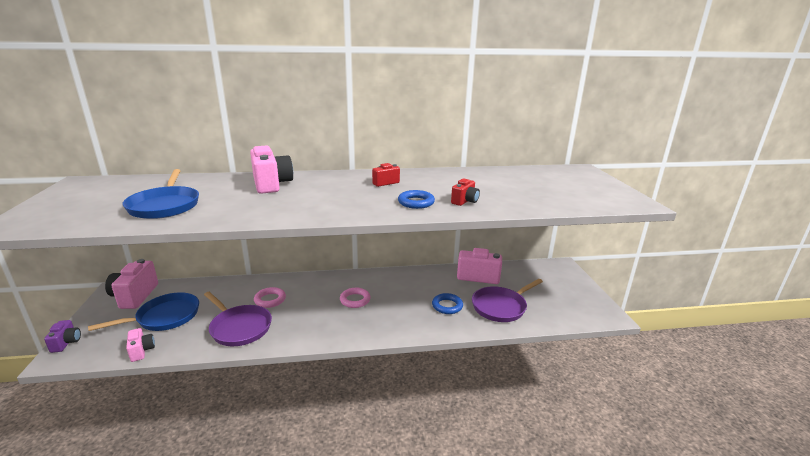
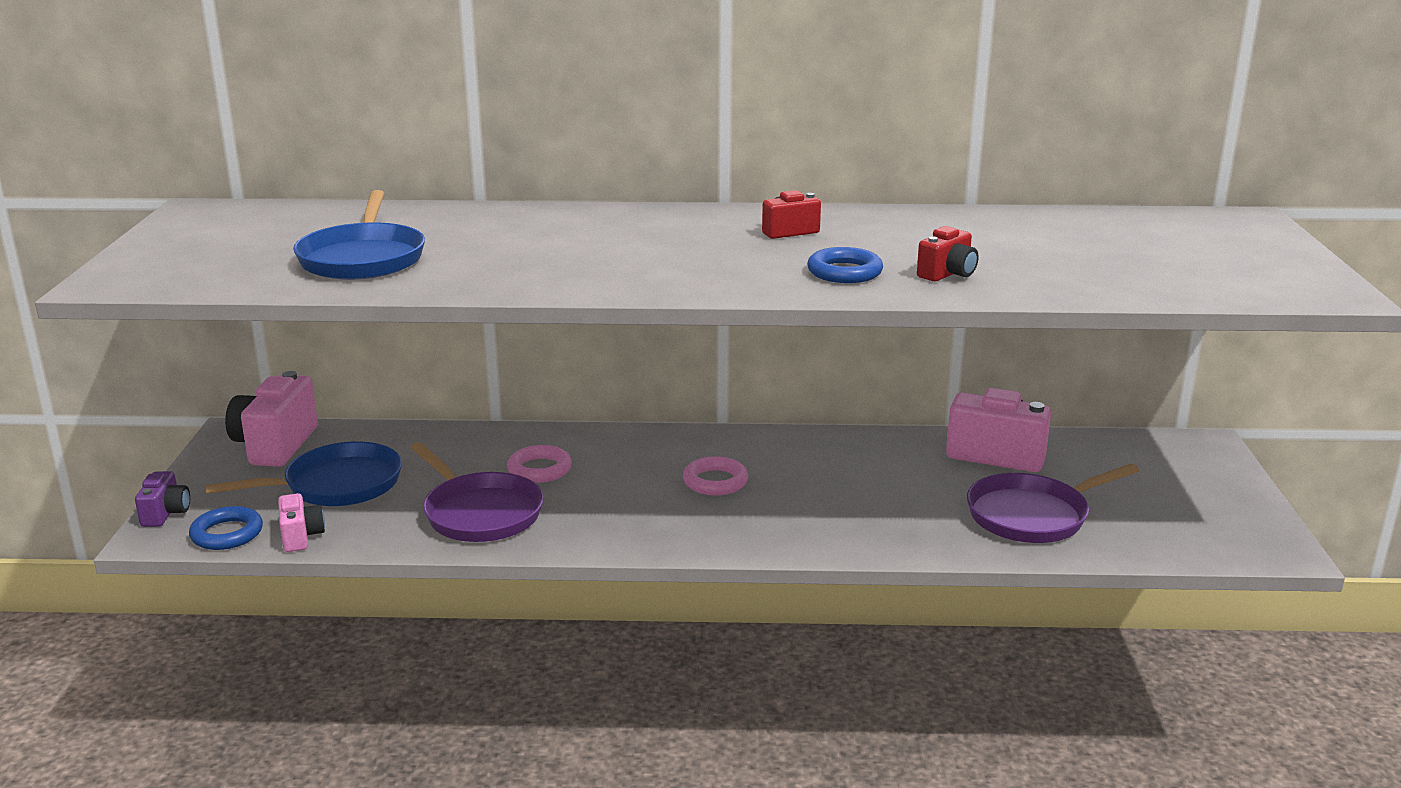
camera: 10 degrees right, 0 degrees up
pink camera [250,145,293,194] -> none
blue ring [432,293,463,314] -> blue ring moved to [189,506,263,550]

